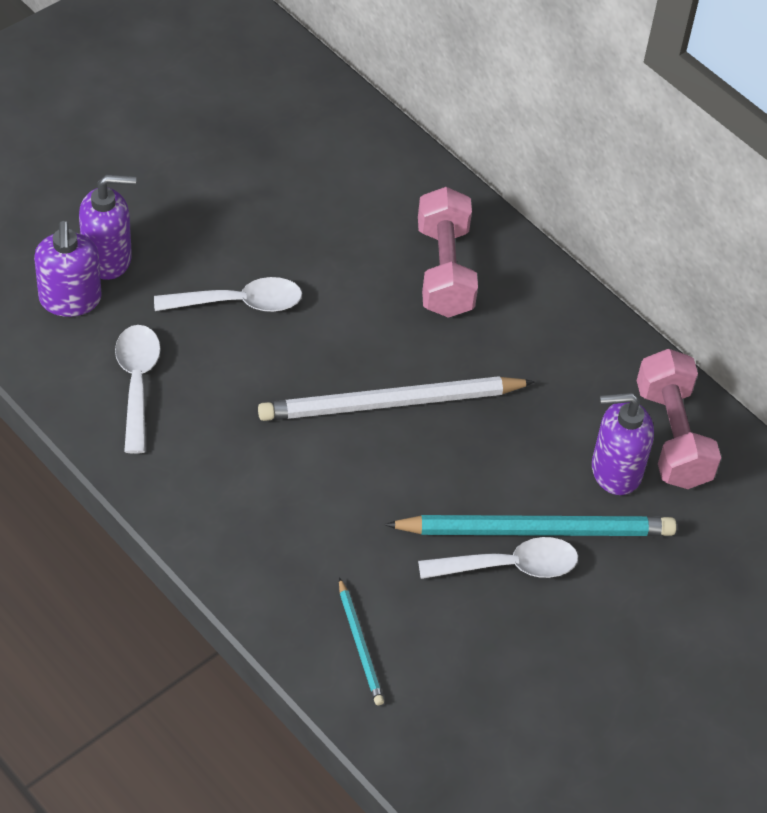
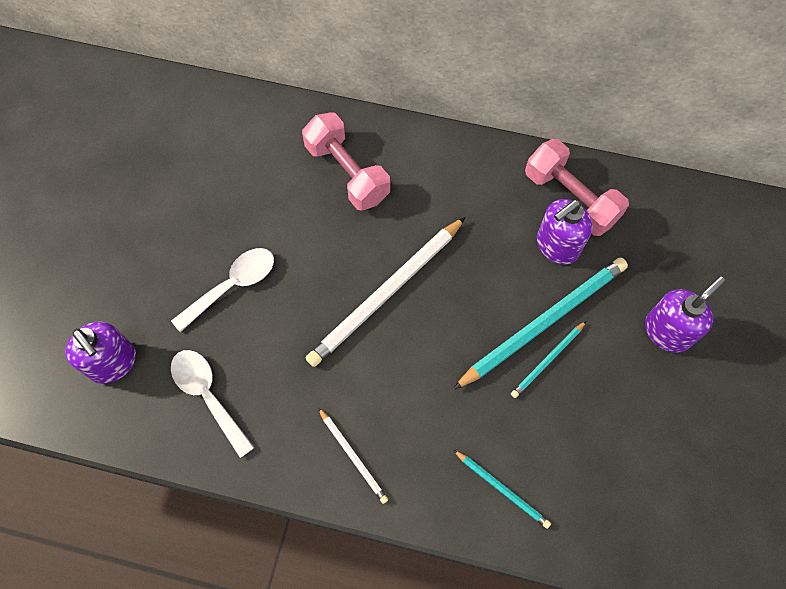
camera: 30 degrees left, 15 degrees up
purple soap dispenser [79,175,136,280] -> purple soap dispenser moved to [645,276,725,353]
white spoon [418,537,578,579] -> turquoise pencil [511,321,586,398]
none -> white pencil [318,408,388,504]

